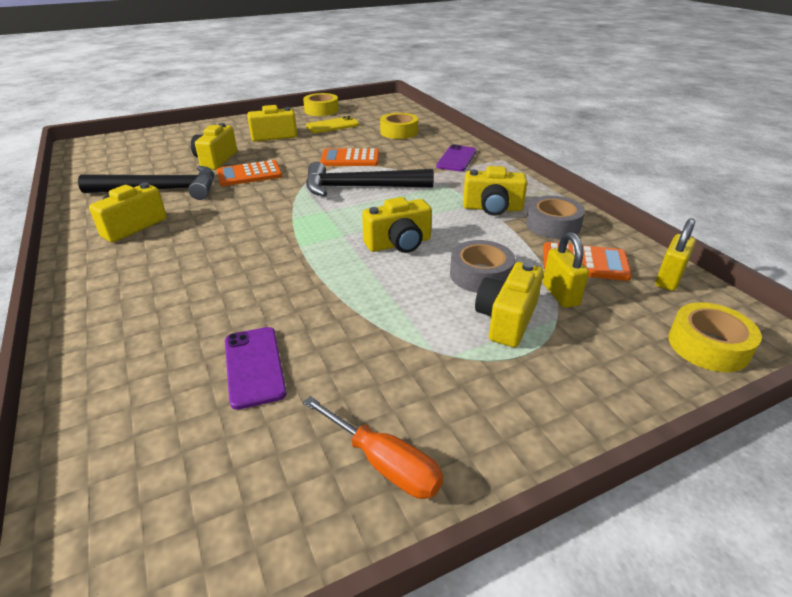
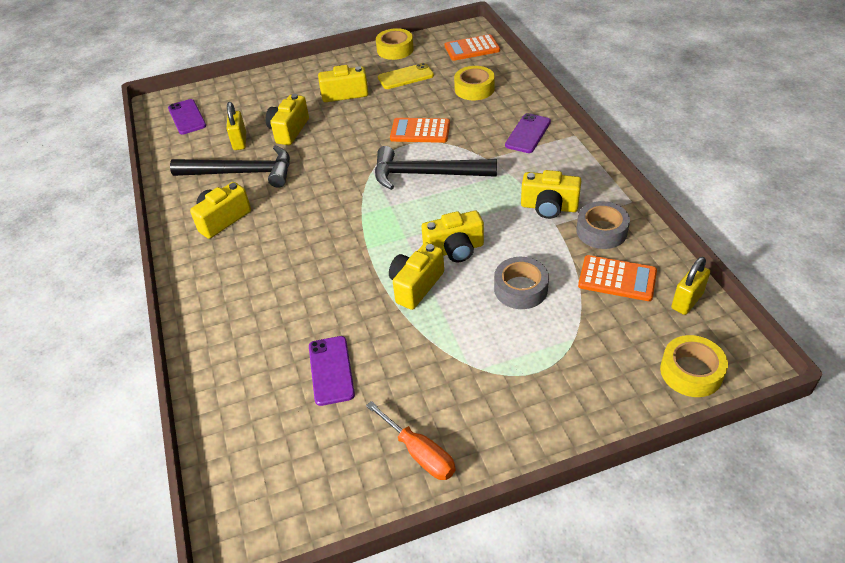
camera: 10 degrees right, 10 degrees up
orange calculator [217,160,282,186] -> orange calculator moved to [445,34,500,61]
yellow camera [475,262,543,347] -> yellow camera moved to [389,243,444,310]
yellow padlock [543,232,589,308] -> yellow padlock moved to [227,102,246,150]
none -> purple phone [168,99,206,135]

